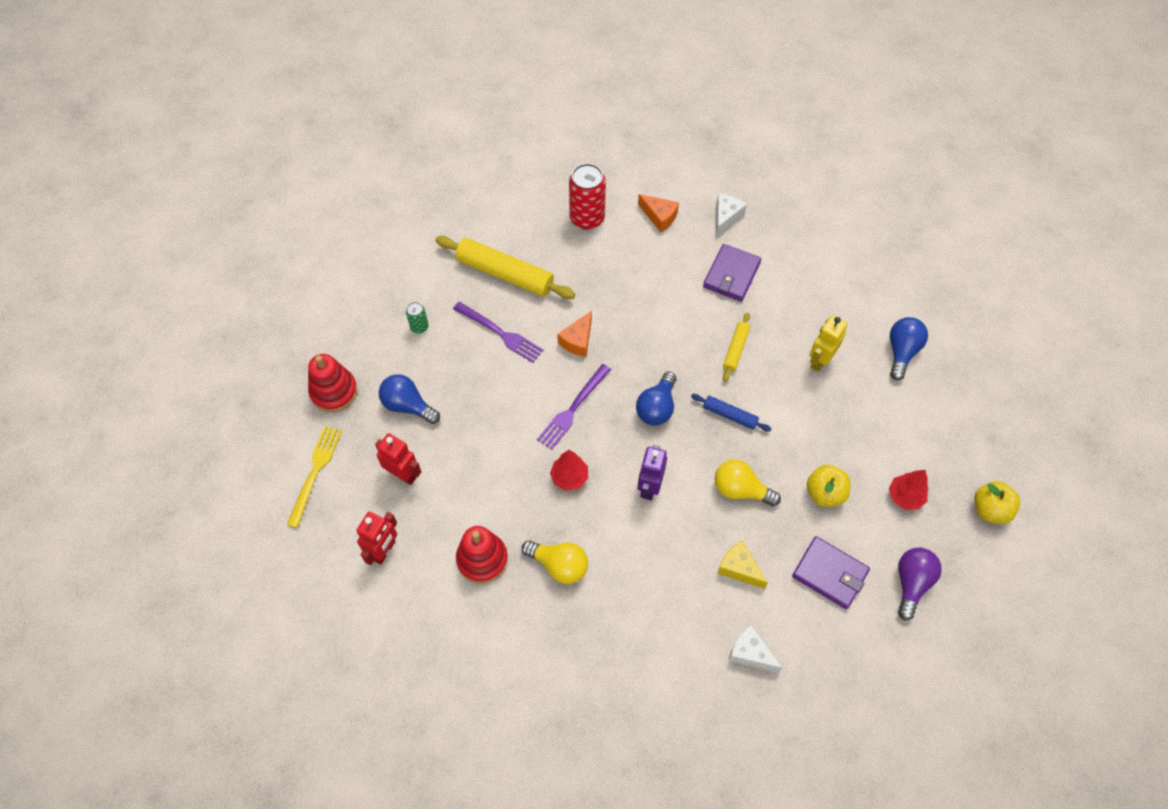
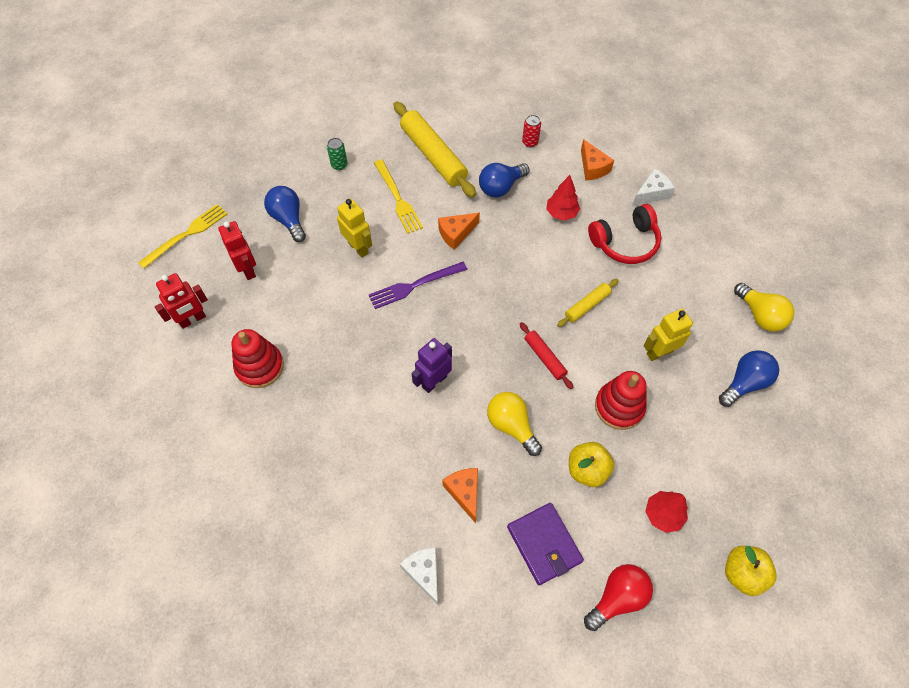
camera: 30 degrees right, 0 degrees up
red stacking toy [308,354,358,412] -> red stacking toy moved to [595,371,647,430]
purple fork [453,302,543,363] -> yellow fork [374,159,423,234]
yellow light bulb [522,540,588,584] -> yellow light bulb moved to [734,283,794,331]
red tree [550,450,588,491] -> red tree moved to [546,175,580,221]
red can [569,163,606,230] -> red can [522,115,541,147], size x0.50
blue light bulb [636,372,676,426] -> blue light bulb moved to [479,163,530,197]
blue rolling pin [691,394,771,431] -> red rolling pin [520,322,573,389]
purple wallet [703,244,761,302] -> red headphones [588,204,661,264]
yellow cheese [717,541,768,589] -> orange cheese [442,468,478,523]
purple light bulb [898,548,942,620] -> red light bulb [584,564,653,631]
none -> yellow robot [337,199,372,258]

